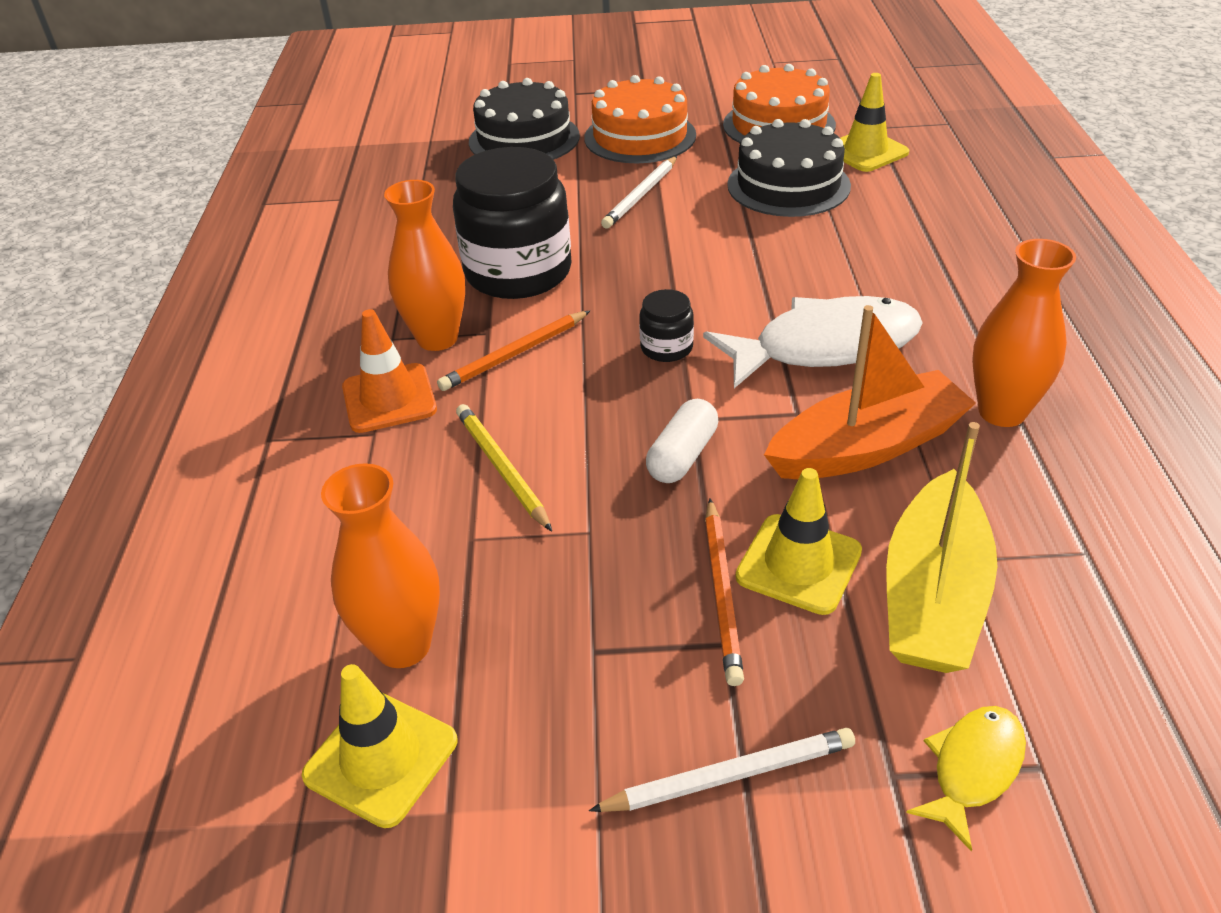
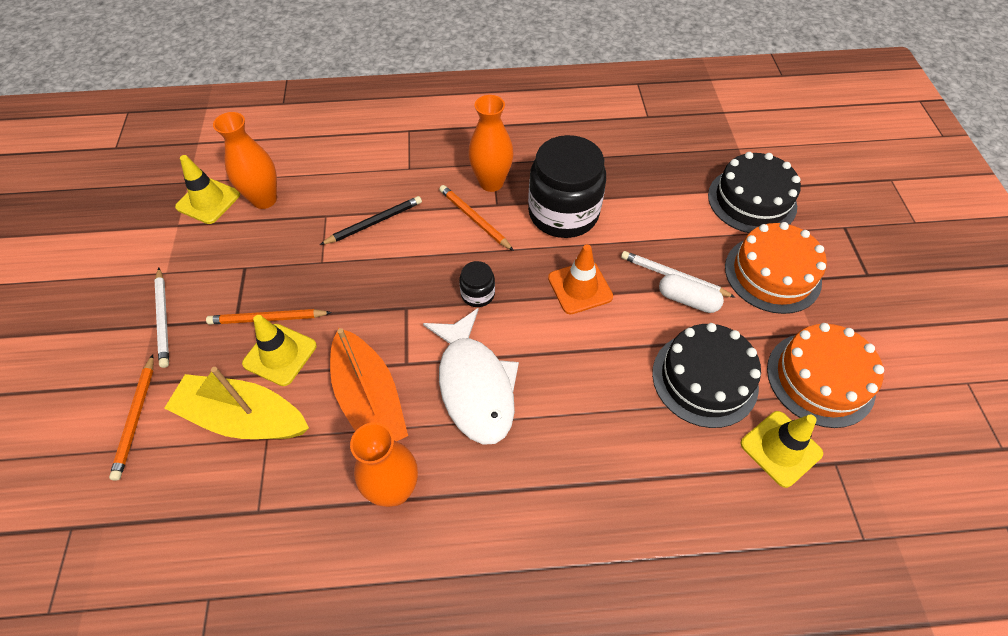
camera: 85 degrees right, 15 degrees up
orange traffic cone [342,309,437,433] -> orange traffic cone moved to [548,244,613,314]
yellow pencil [456,404,552,531] -> black pencil [320,196,422,245]
white capsule [646,399,718,483] -> white capsule moved to [659,274,724,313]
yellow fish [906,706,1026,851] -> orange pencil [109,354,154,481]

